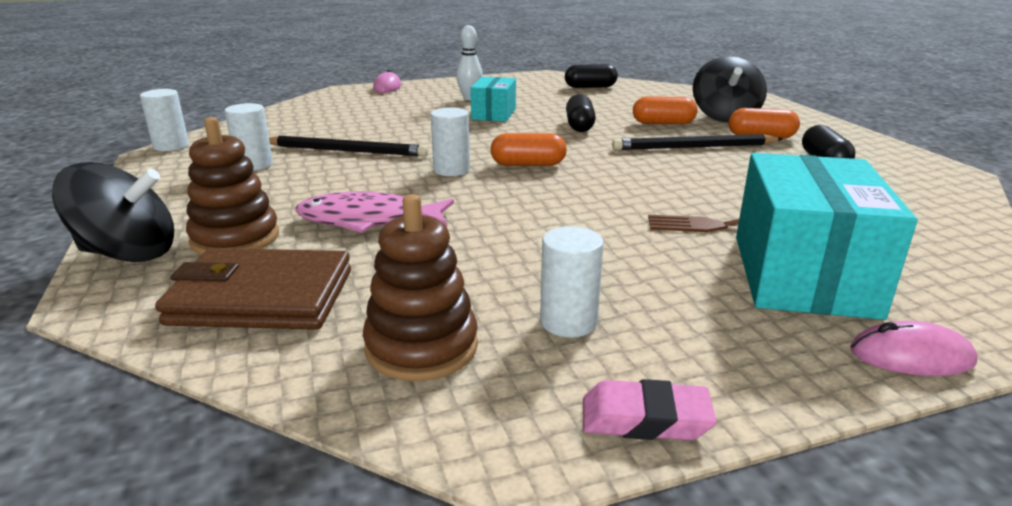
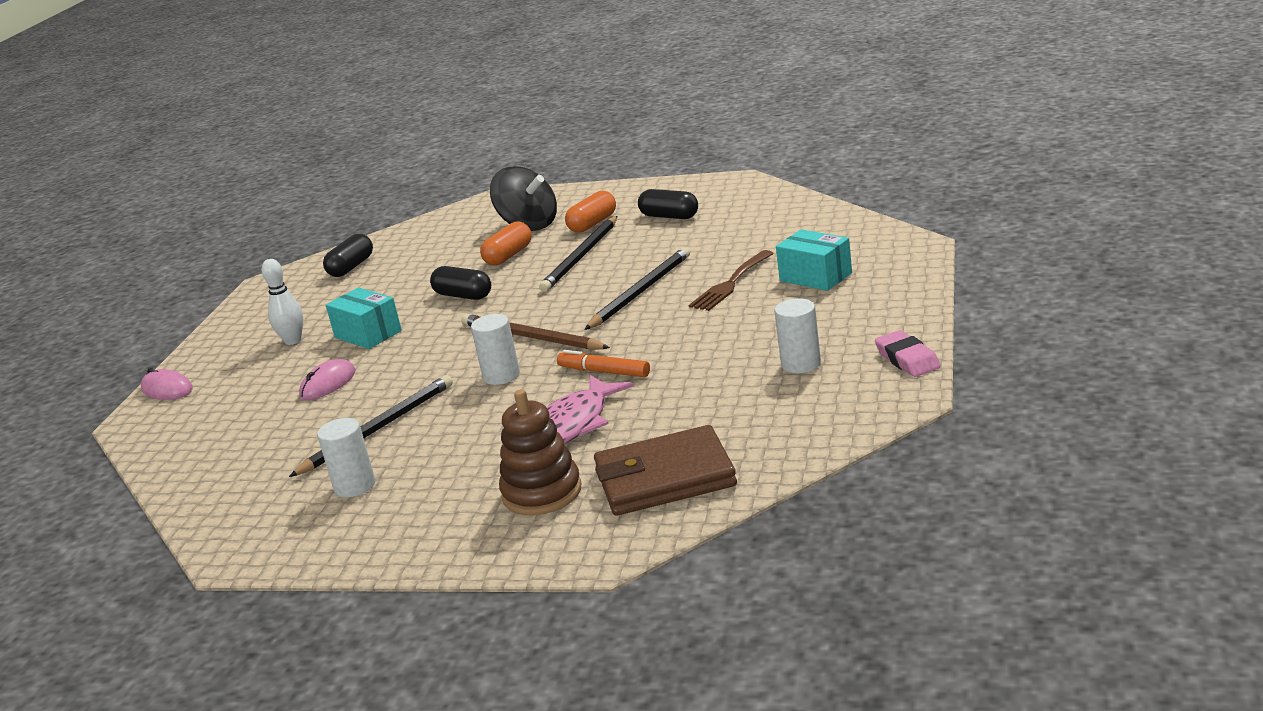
camera: 55 degrees left, 0 degrees up
black spinning top [52,162,174,262] -> none
white cylinder [140,89,189,151] -> none
brown wallet [155,248,351,330] -> brown wallet turned 45 degrees clockwise [594,425,737,516]
brown stacking toy [363,194,478,381] -> none
orange capsule [490,133,567,166] -> brown pencil [461,314,610,350]
pink eraser [583,379,716,440] -> pink eraser turned 60 degrees counterclockwise [875,330,941,377]
turquoise box [736,153,917,320] -> turquoise box [776,229,852,291], size x0.56
pink mouse [850,321,978,376] -> pink mouse moved to [299,359,356,400]
none -> orange marker [557,350,650,377]
none -> black pencil [584,247,690,330]

